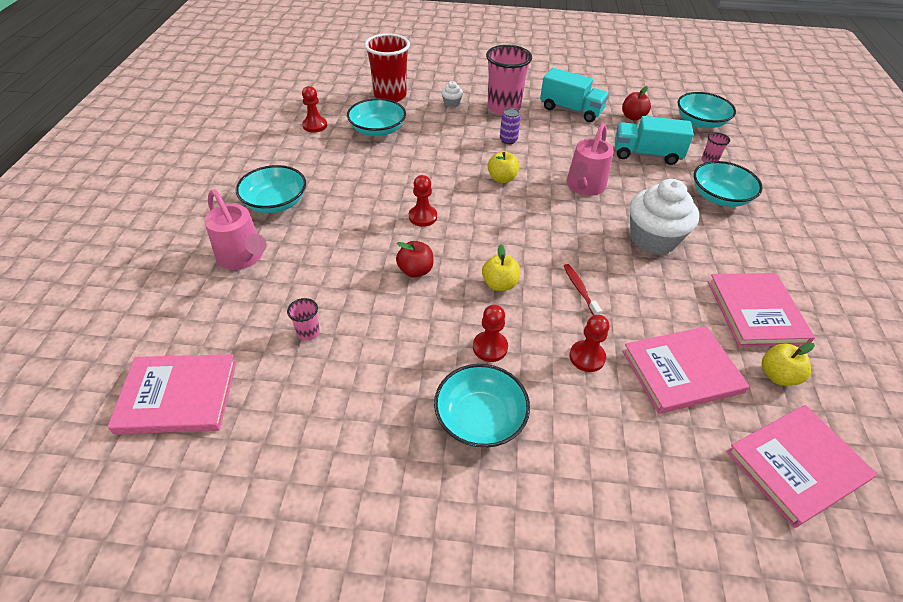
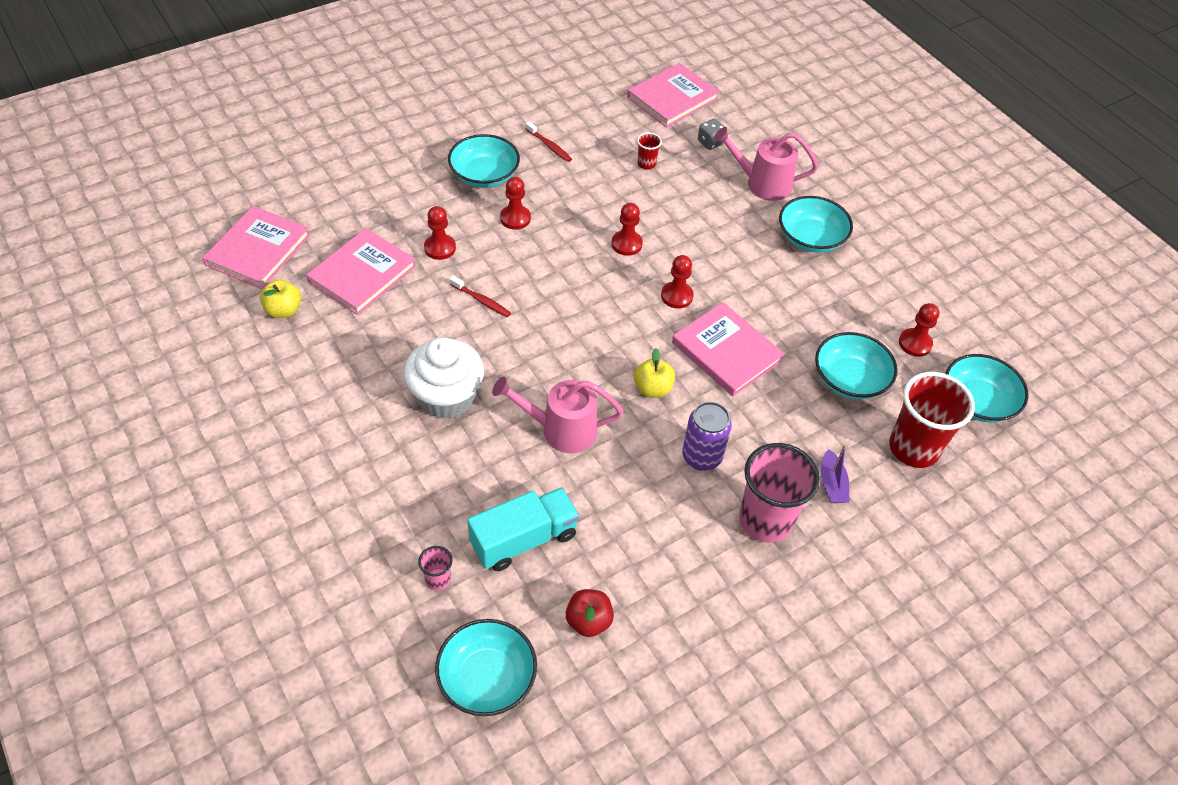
camera: 140 degrees right, 5 degrees up
pink cup [287,298,320,341] -> red cup [637,132,662,169]
red apple [396,241,434,278] -> red pawn [611,203,643,256]
white cupcake [441,81,463,108] -> purple boat [821,444,850,503]
yellow apple [482,244,520,291] -> none
purple can [500,108,521,144] -> purple can [682,402,732,471], size x1.54
turquoise truck [540,68,609,122] -> none
pink watering can [567,123,614,196] -> pink watering can turned 75 degrees counterclockwise [492,377,623,453]
turquoise bowl [694,161,763,207] -> turquoise bowl moved to [946,354,1029,423]
pink book [708,273,815,347] -> pink book moved to [672,302,785,396]
none -> red toothbrush [525,121,572,162]
none -> grey dice [698,119,724,150]

